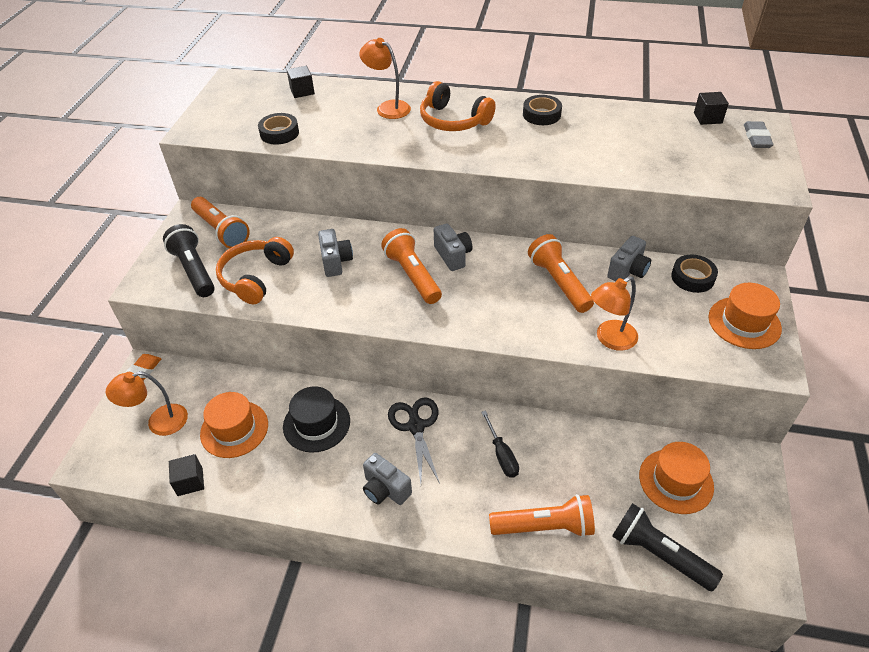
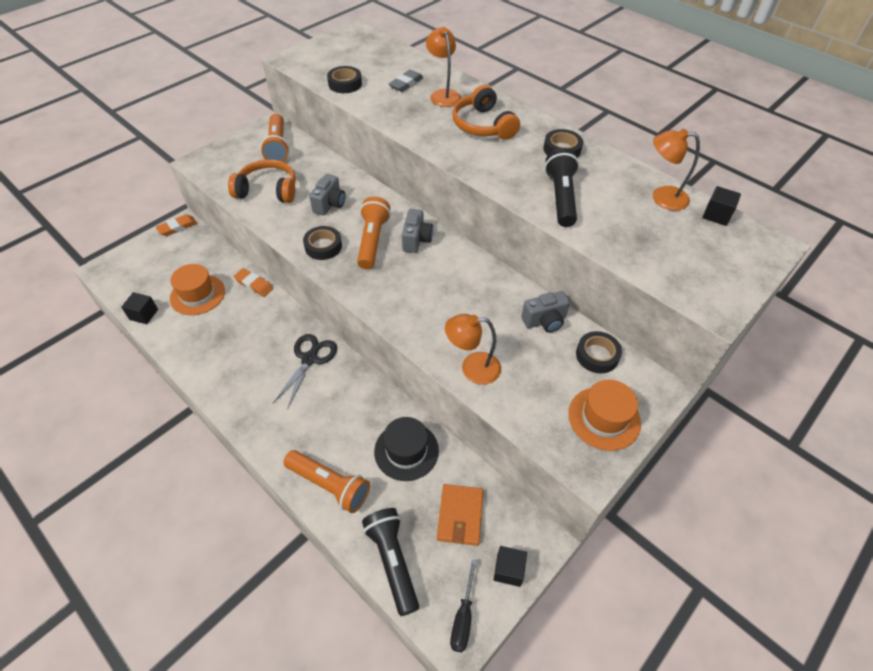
camera: 30 degrees right, 5 degrees up
orange lamp [105,371,188,436] -> orange lamp moved to [652,129,700,211]
black flashlight [163,224,215,297] -> black flashlight moved to [544,148,579,227]
orange headphones [216,237,294,304] -> orange headphones turned 45 degrees clockwise [228,159,296,203]
black hat [283,386,350,453] -> black hat moved to [374,417,439,481]
black cube [287,66,315,98] -> black cube moved to [493,546,527,587]
grey camera [363,453,412,505] -> none
black screwdriver [481,411,519,478] -> black screwdriver moved to [450,559,477,653]
orange flashlight [528,234,594,313] -> none
orange hat [639,442,714,514] -> orange wallet [437,484,484,546]
grey eraser [744,121,774,148] -> grey eraser moved to [389,70,423,92]
none -> orange eraser [234,268,273,297]
none -> black tape [303,226,342,260]

